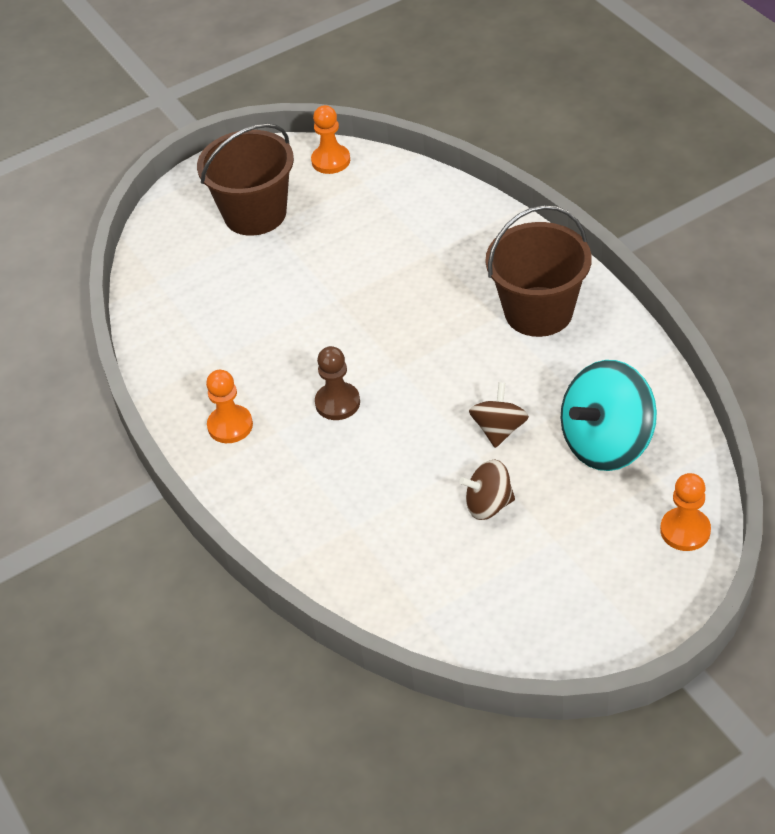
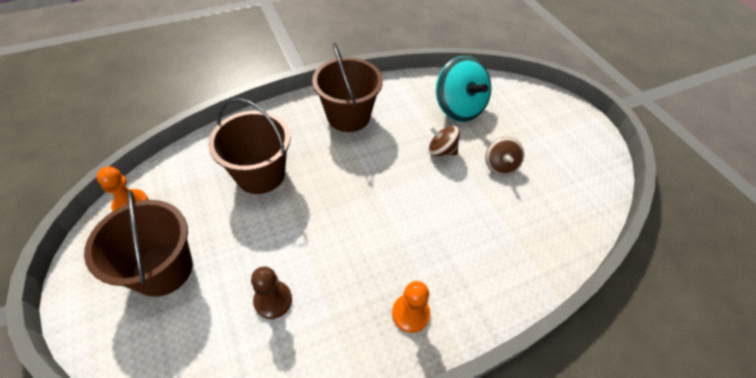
camera: 90 degrees left, 5 degrees up
brown pawn [315,346,360,420] -> brown pawn moved to [251,266,292,319]
orange pawn [660,473,711,551] -> none
none -> brown bucket [208,98,291,194]

